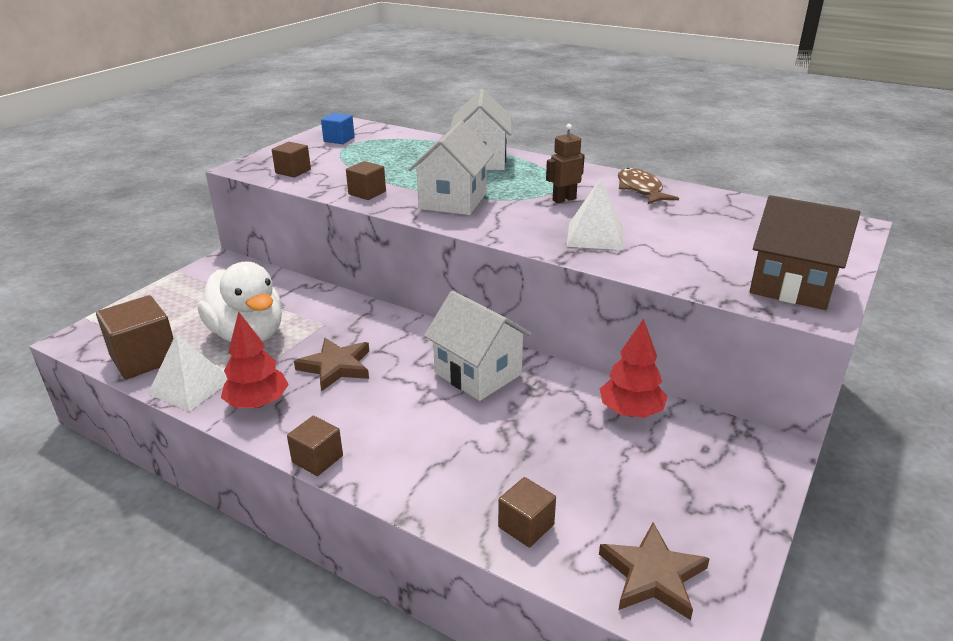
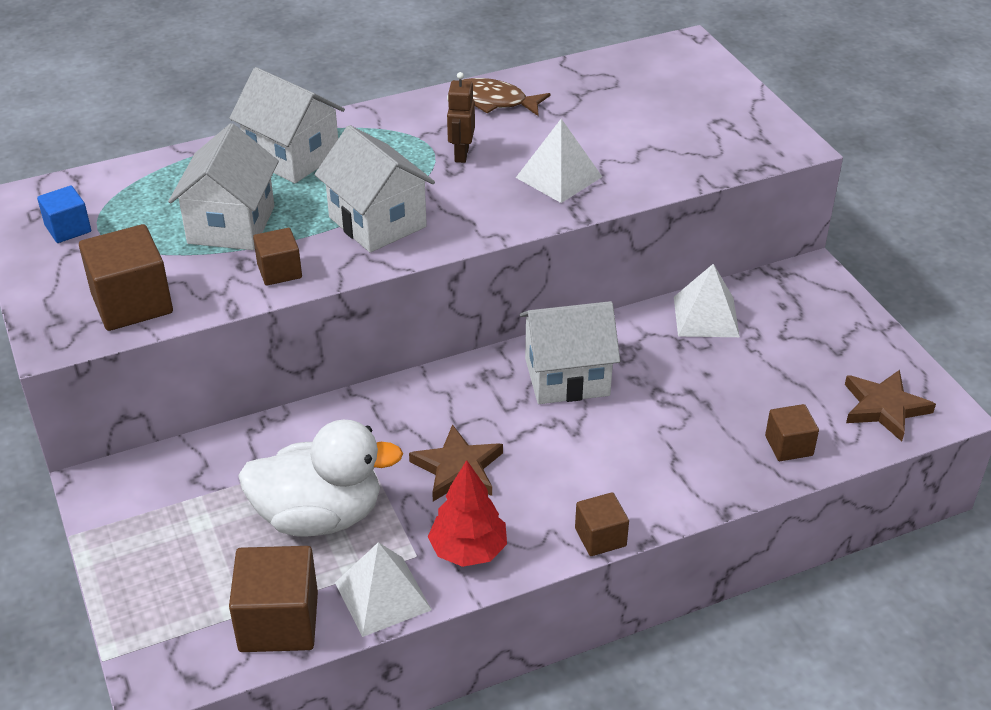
camera: 55 degrees left, 10 degrees up
brown cube [272,142,311,177] -> brown cube [79,224,173,331], size x1.74
red tree [600,319,667,418] -> white pyramid [674,264,740,337]
brown house [749,195,860,310] -> none
none -> white house [168,123,279,250]

